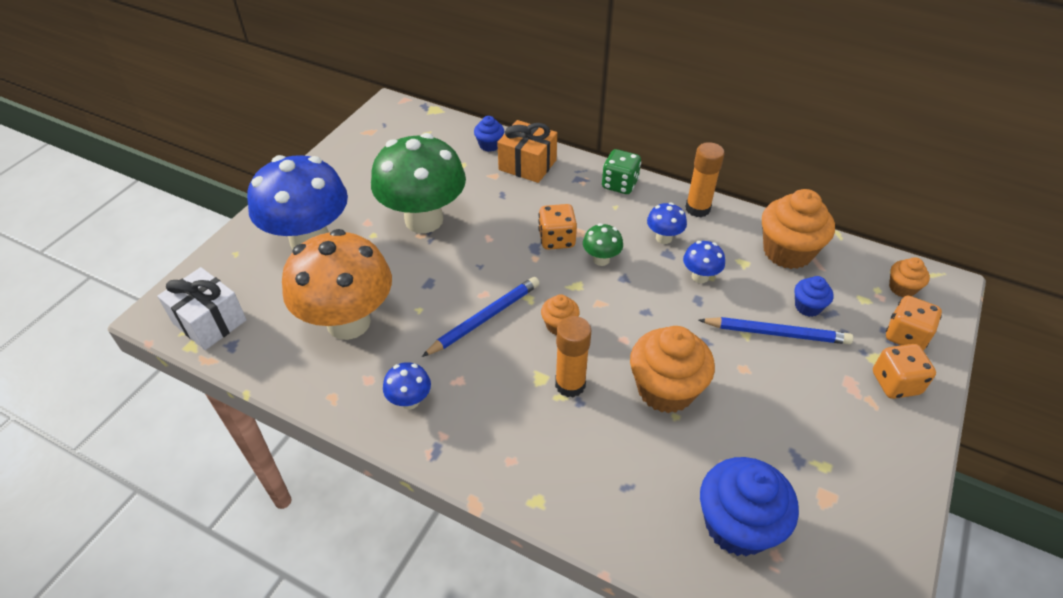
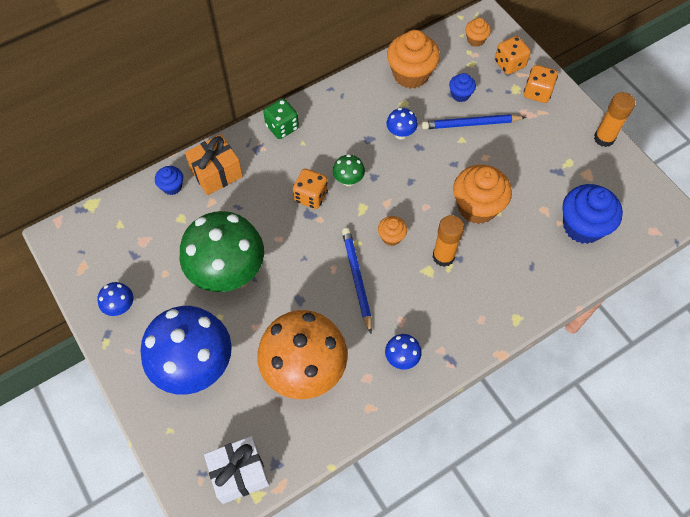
camera: 60 degrees left, 15 degrees up
blue mushroom [647,203,687,244] -> blue mushroom moved to [97,282,133,316]
orange glue stick [685,142,725,217] -> orange glue stick moved to [594,92,635,147]
blue pencil [699,317,853,345] -> blue pencil turned 135 degrees counterclockwise [422,114,526,129]

